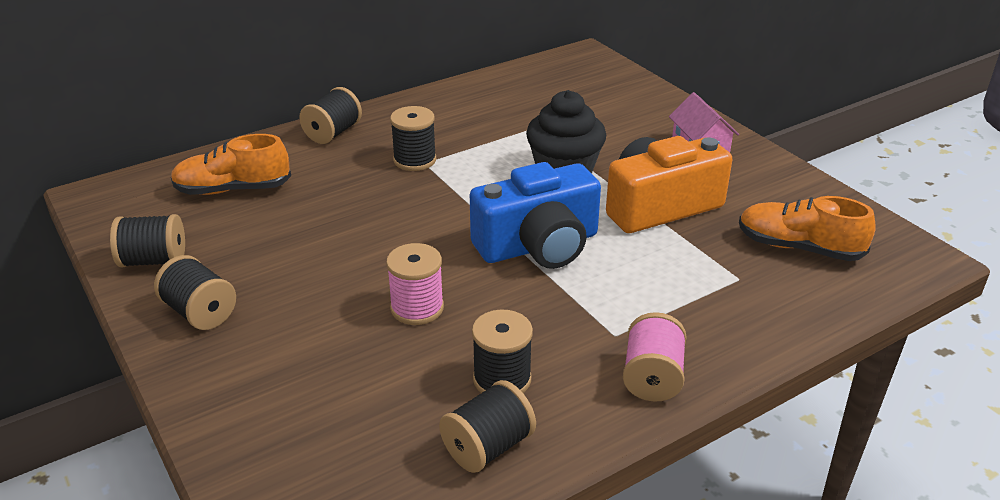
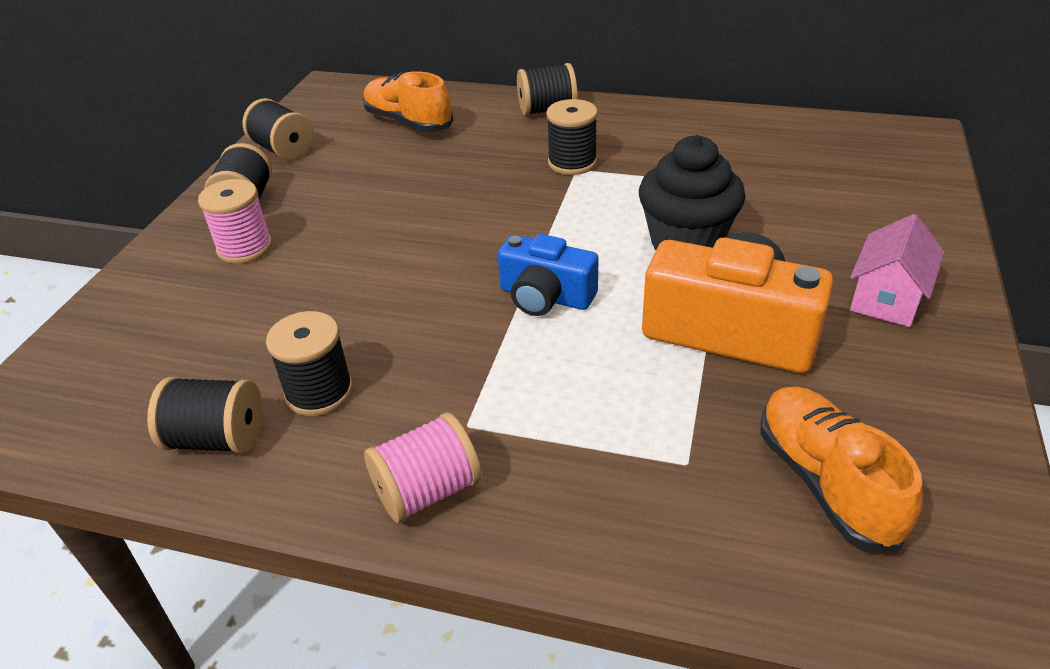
camera: 50 degrees right, 5 degrees up
pink spool [386,243,444,325] -> pink spool moved to [198,179,272,264]
blue camera [470,162,601,269] -> blue camera [498,234,599,316], size x0.62

